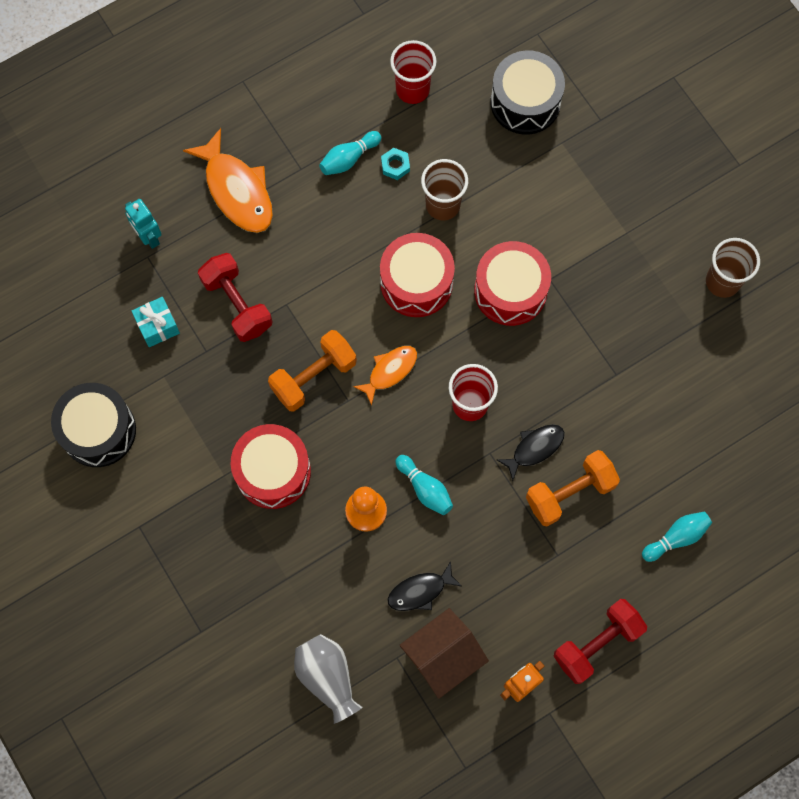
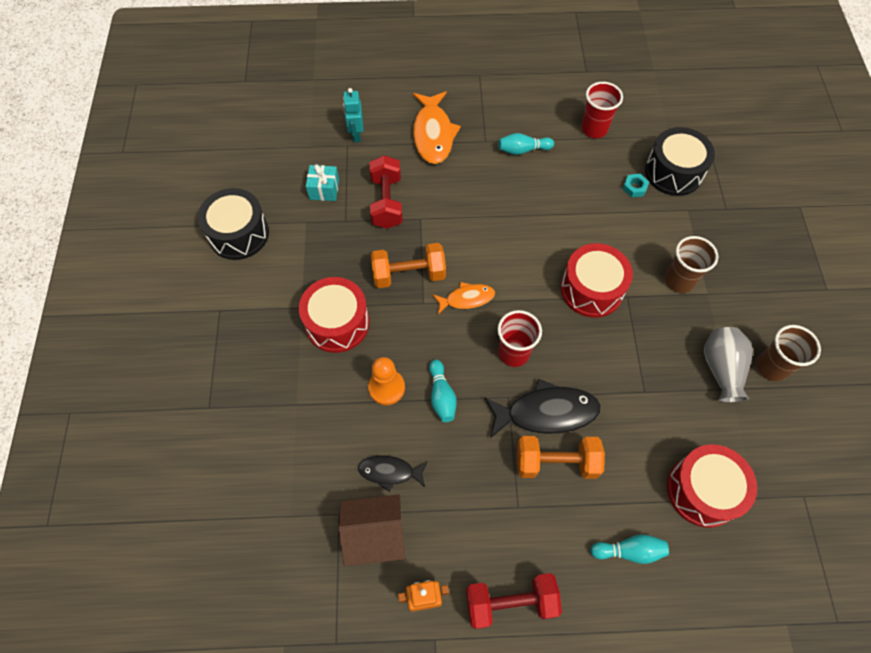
camera: 30 degrees right, 10 degrees down
grey vase [294,634,363,724] -> grey vase moved to [704,327,753,402]
red drum [380,233,455,317] -> red drum moved to [667,444,757,528]
turquoise nut [381,148,410,180] -> turquoise nut moved to [623,174,649,198]
brown cup [421,159,468,220] -> brown cup moved to [665,236,718,293]
black fish [497,424,565,481] -> black fish [484,379,601,438], size x1.72

